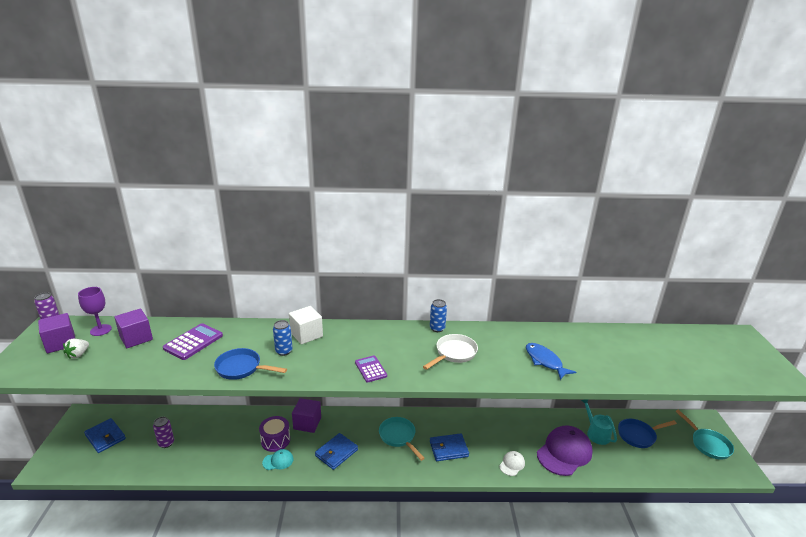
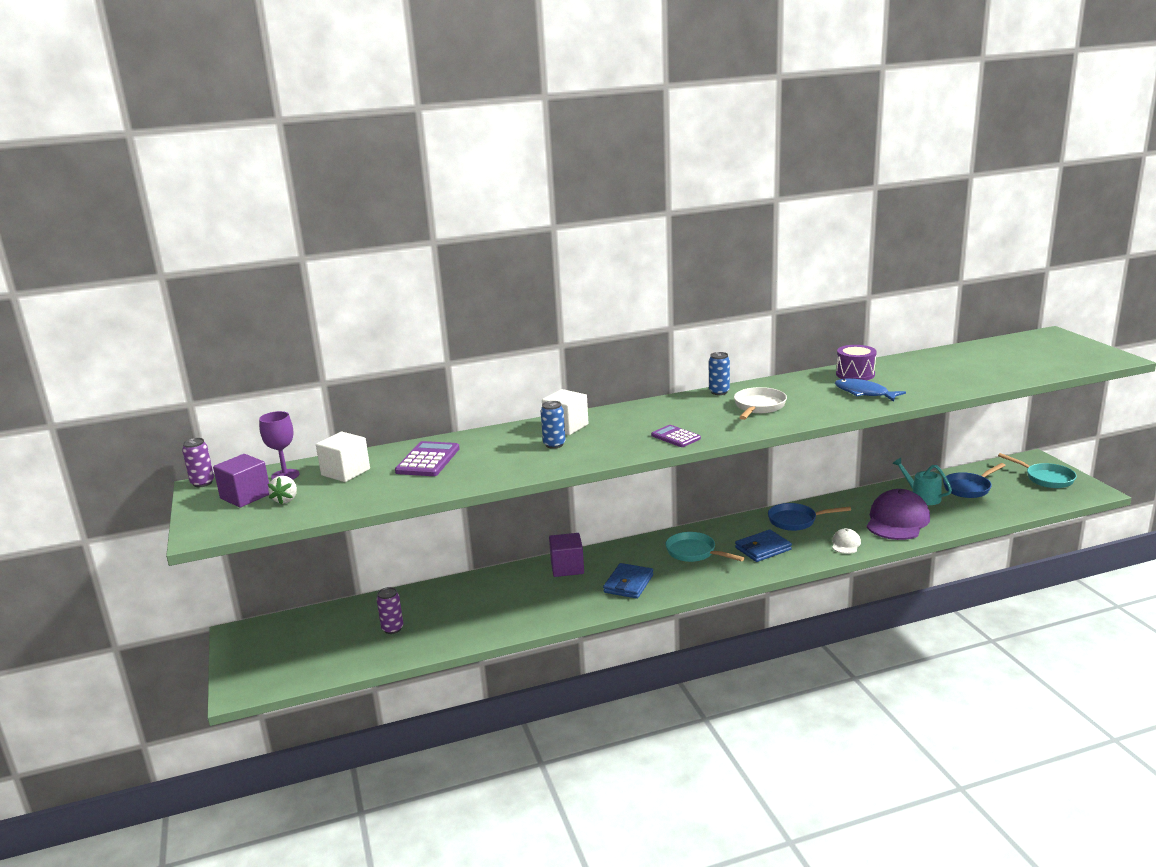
camera: 15 degrees left, 5 degrees down
blue wallet [84,418,126,453] -> none
purple cube [114,308,153,348] -> white cube [316,432,370,482]
blue pan [214,348,287,380] -> blue pan moved to [768,503,851,531]
purple drum [259,416,290,452] -> purple drum moved to [836,345,877,380]
turquoise cap [262,449,293,470] -> none

